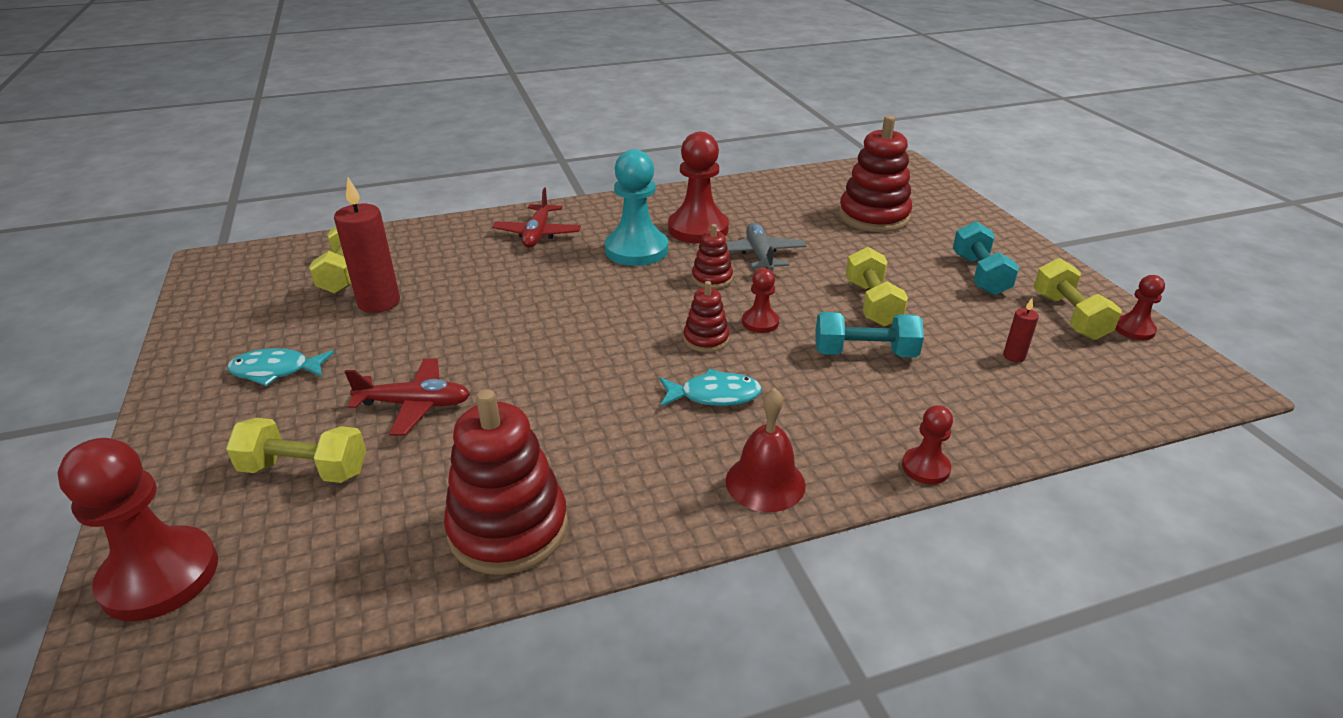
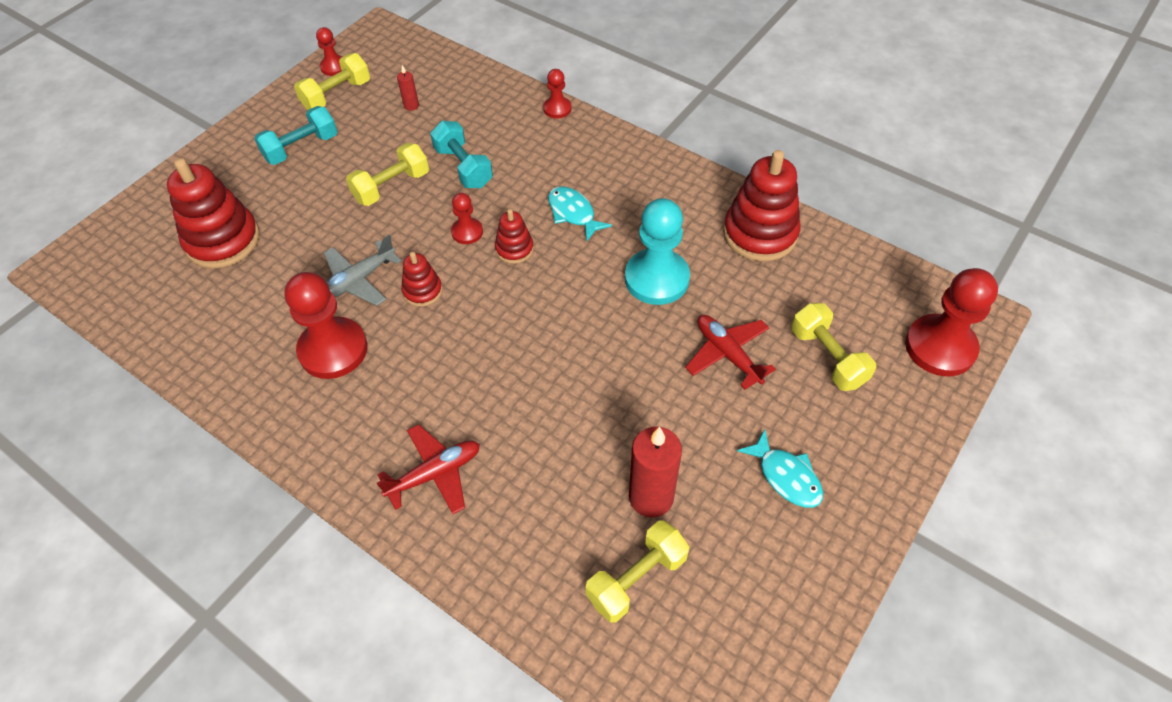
camera: 125 degrees left, 20 degrees up
turquoise pawn [605,149,668,266] -> turquoise pawn moved to [625,198,690,305]
red bell [726,388,806,512] -> none

